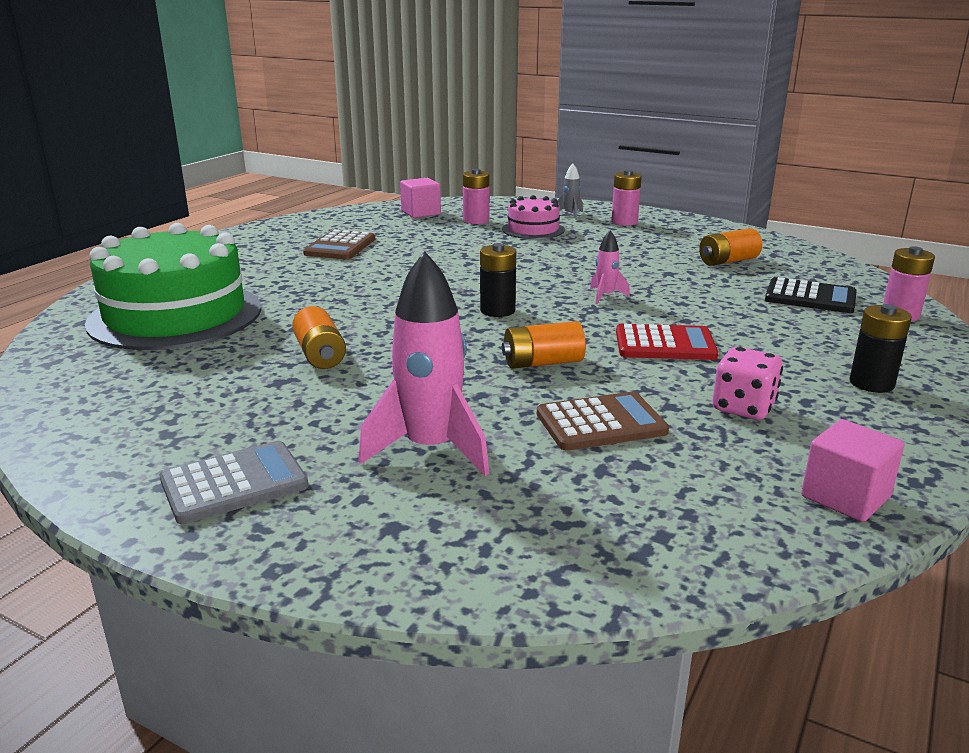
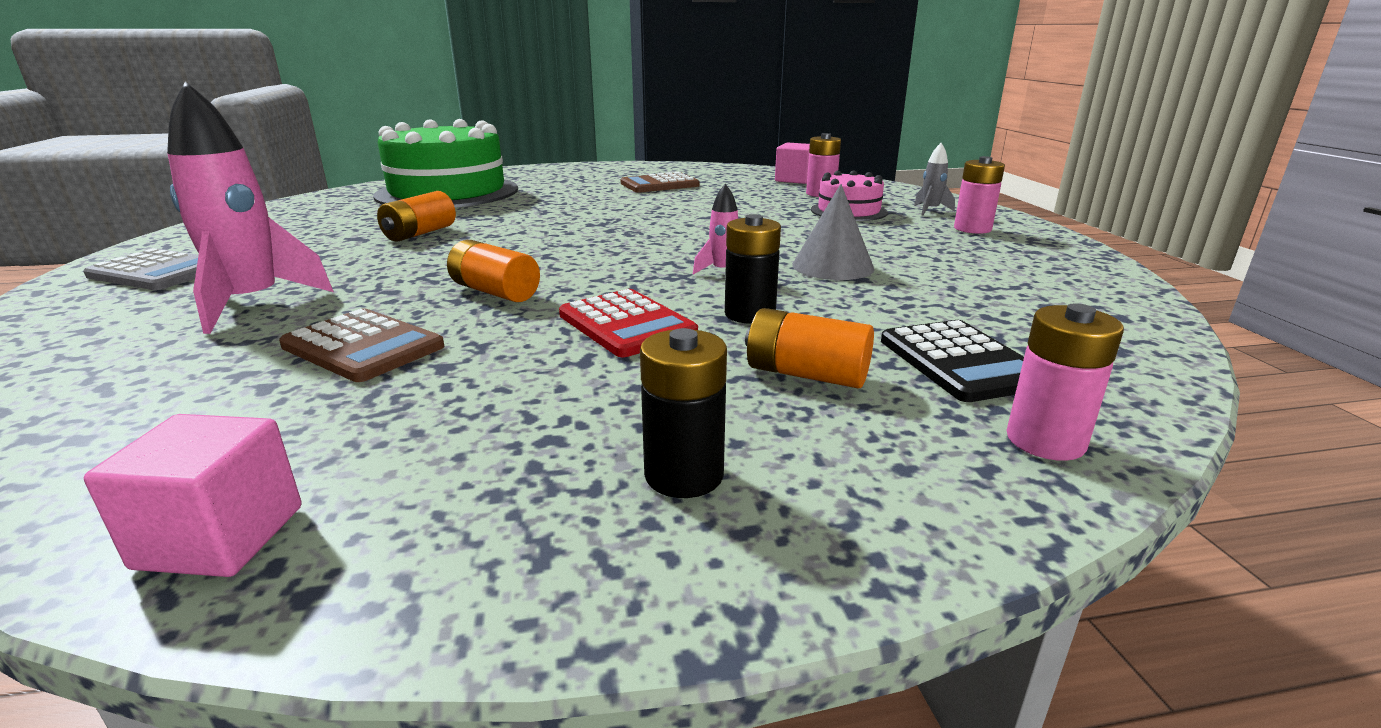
camera: 50 degrees right, 0 degrees up
black battery [480,243,516,317] -> black battery moved to [725,214,781,324]
orange battery [699,228,762,266] -> orange battery moved to [745,308,874,389]
pink dice [713,347,783,420] -> none
none -> grey cone [792,184,874,280]

